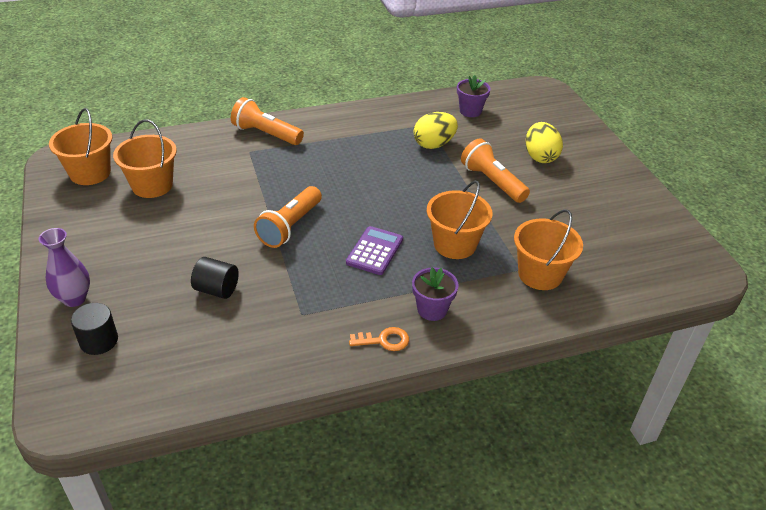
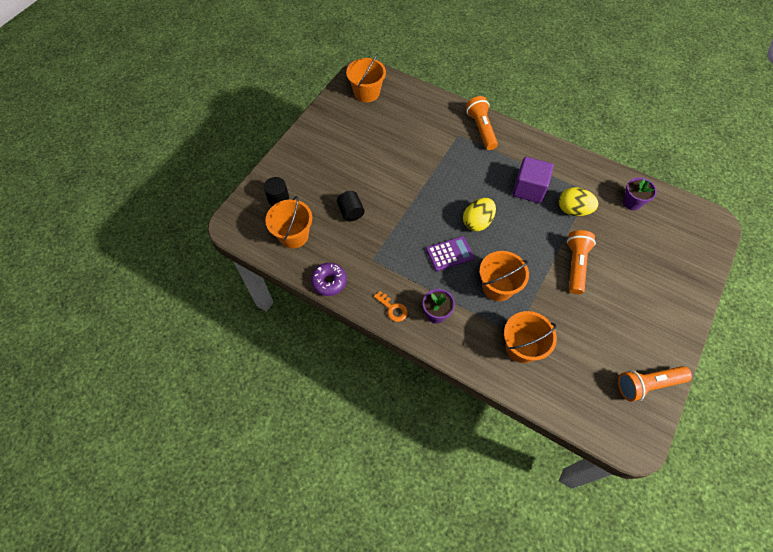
camera: 50 degrees right, 20 degrees up
purple vase [39,228,90,307] -> none
orange bucket [113,119,177,198] -> orange bucket moved to [265,196,312,248]
orange flashlight [254,186,322,248] -> orange flashlight moved to [618,366,692,402]
yellow egg [526,122,563,163] -> yellow egg moved to [463,198,496,231]
none -> purple donut [311,263,347,296]
none -> purple cube [512,157,554,203]

